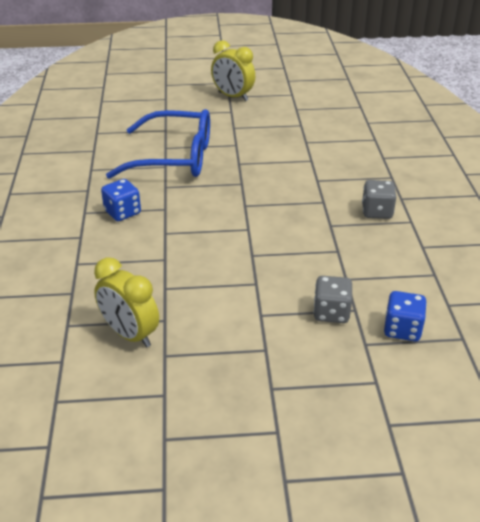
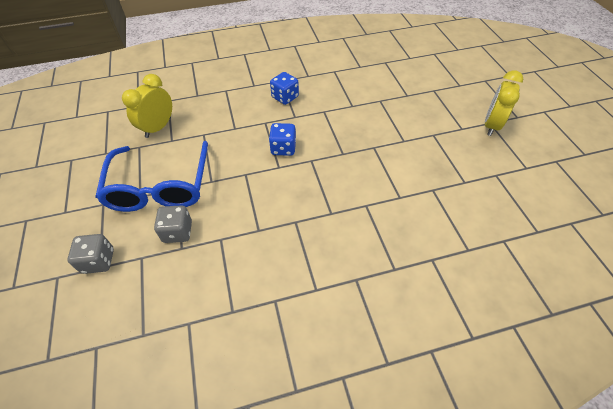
camera: 80 degrees right, 15 degrees up
blue glasses [106,109,210,179] -> blue glasses moved to [95,141,208,212]
grey dice [362,180,396,219] -> grey dice moved to [67,234,114,274]
blue dice [384,291,427,341] -> blue dice moved to [269,123,296,156]

